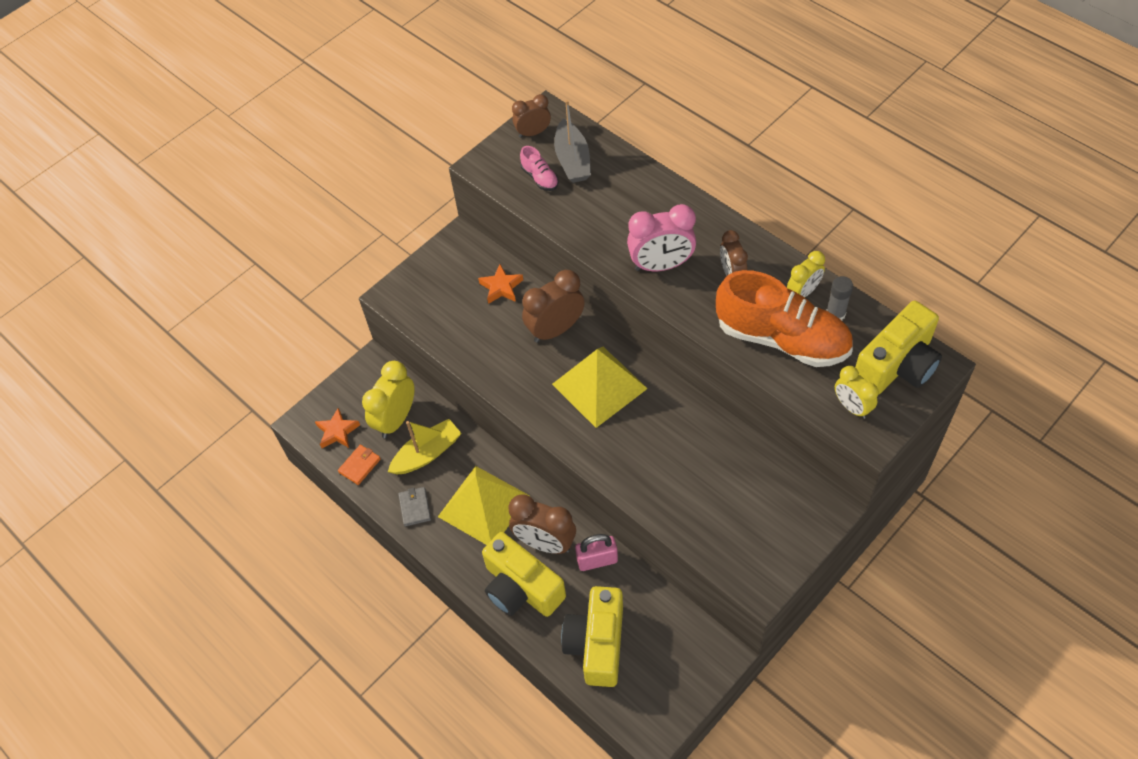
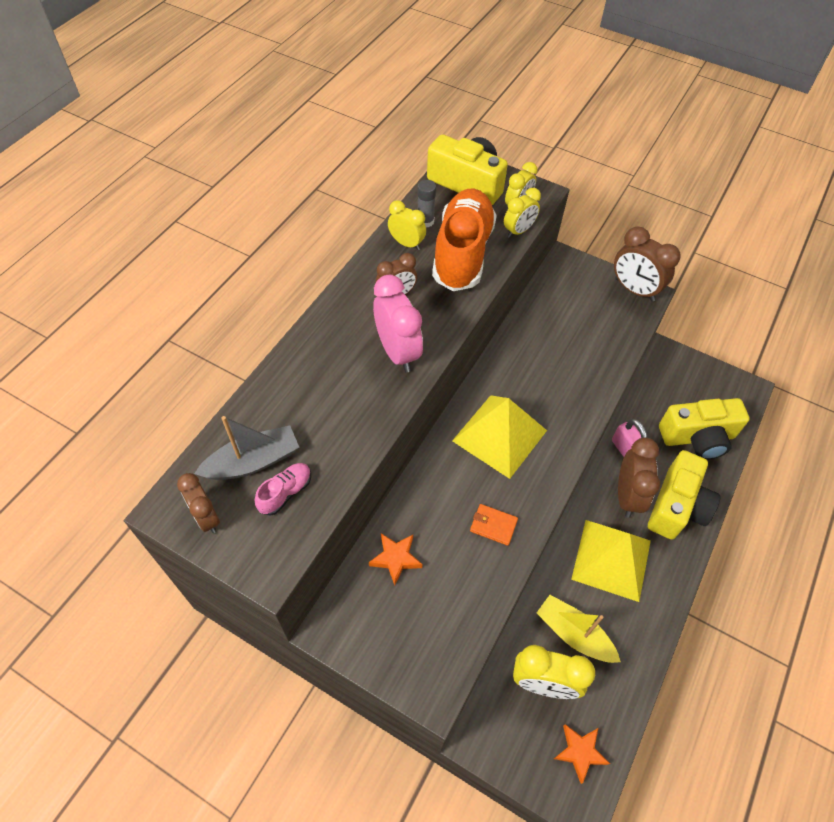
camera: 110 degrees left, 0 degrees up
orange wallet [338,445,381,485] -> orange wallet moved to [470,504,518,546]
grey wallet [398,487,431,527] -> none
brown clock [522,270,585,343] -> brown clock moved to [614,227,681,302]
none -> yellow clock [504,188,541,238]

